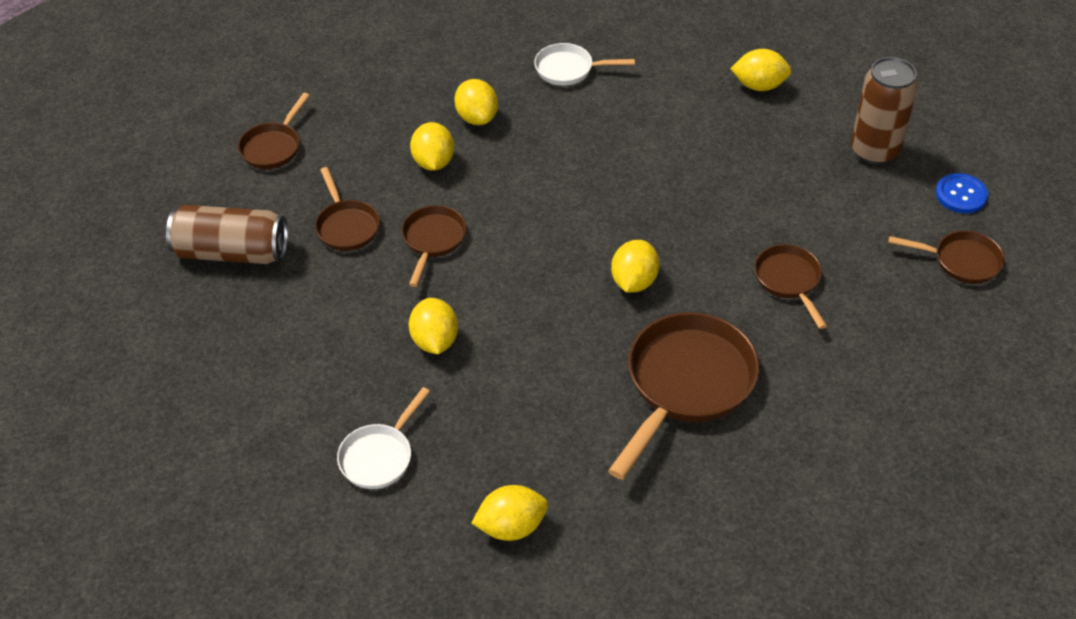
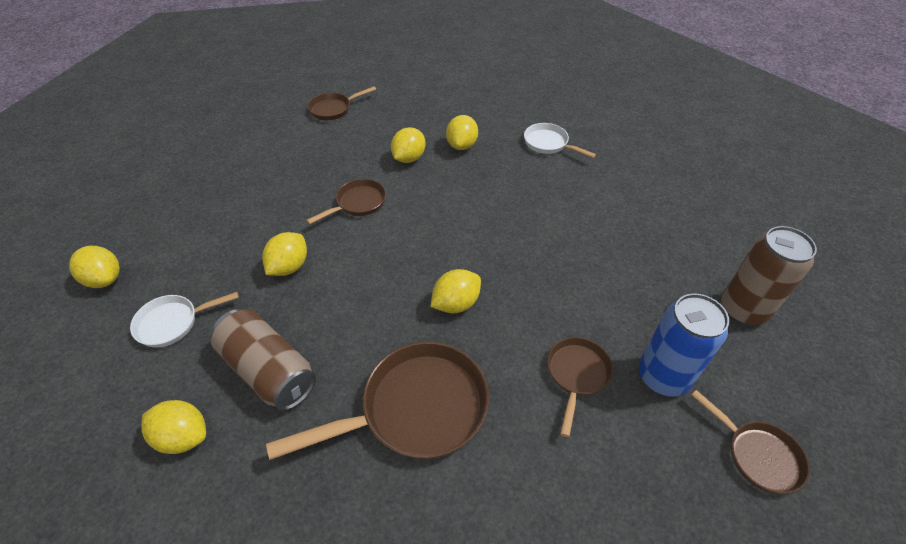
camera: 35 degrees right, 0 degrees up
brown can [166,205,288,264] -> brown can moved to [211,309,316,411]
brown pan [315,167,380,251] -> none
yellow lemon [730,49,792,91] -> yellow lemon moved to [69,246,120,288]
blue button [935,173,988,213] -> none
none -> blue can [638,293,729,397]

